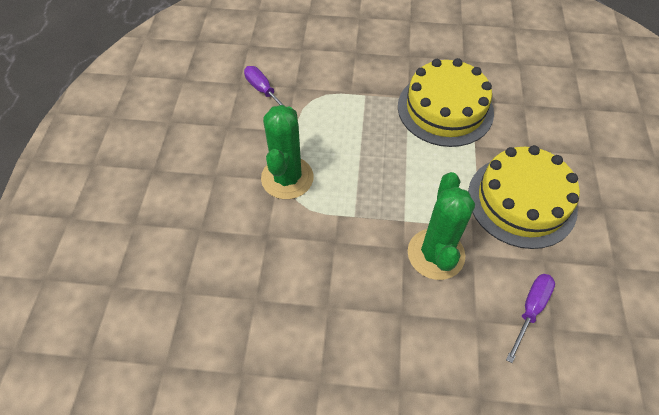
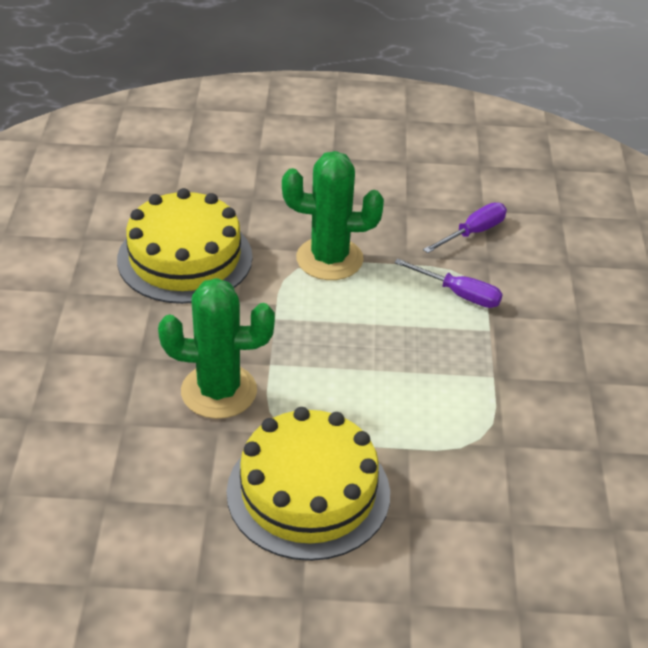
camera: 85 degrees right, 15 degrees down
yellow cake [398,58,494,147] -> yellow cake moved to [117,188,252,304]
purple screwdriver [506,274,555,363] -> purple screwdriver moved to [394,259,503,308]

